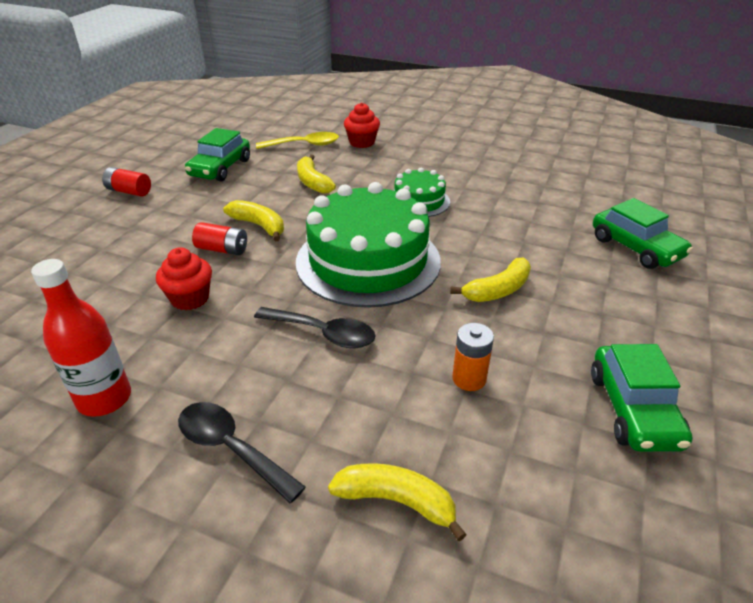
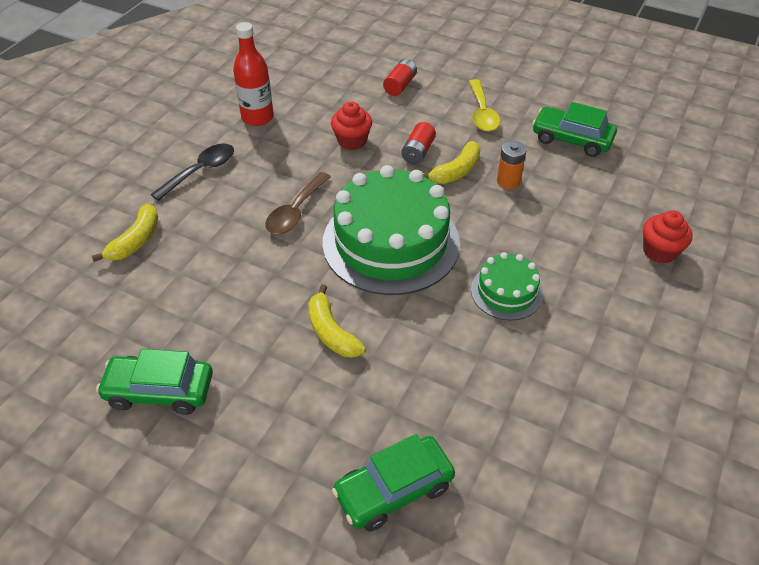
camera: 95 degrees right, 10 degrees up
red battery [102,167,151,197] -> red battery moved to [383,59,417,96]
black spoon [254,307,376,348] -> brown spoon [265,172,331,234]
yellow spoon [256,132,339,149] -> yellow spoon moved to [469,79,500,132]
yellow banana [297,154,336,194] -> none
orange battery [452,323,494,391] -> orange battery moved to [497,141,526,189]

